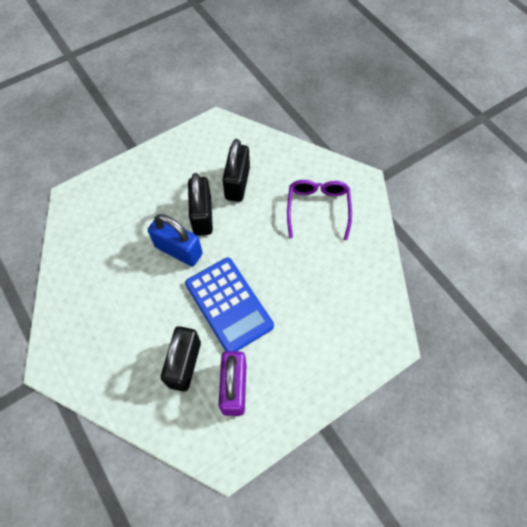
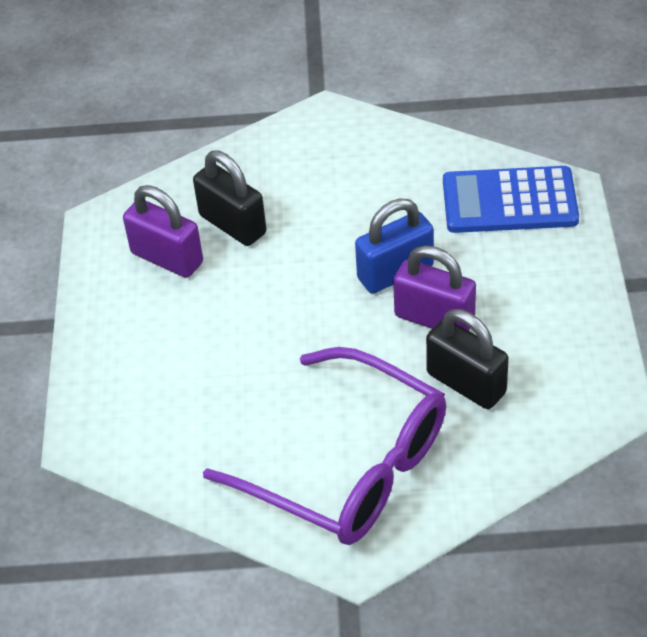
camera: 125 degrees right, 15 degrees down
blue calculator [185,258,274,351] -> blue calculator moved to [443,166,579,233]
black padlock [188,173,213,236] -> purple padlock [393,245,476,331]
purple glasses [287,180,352,240] -> purple glasses [203,347,446,545], size x1.77

